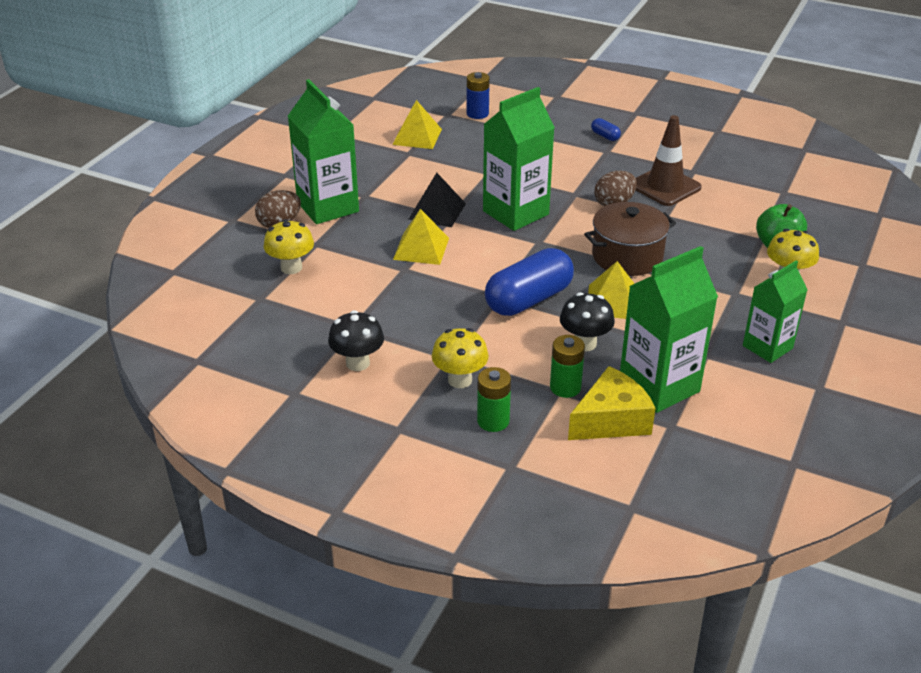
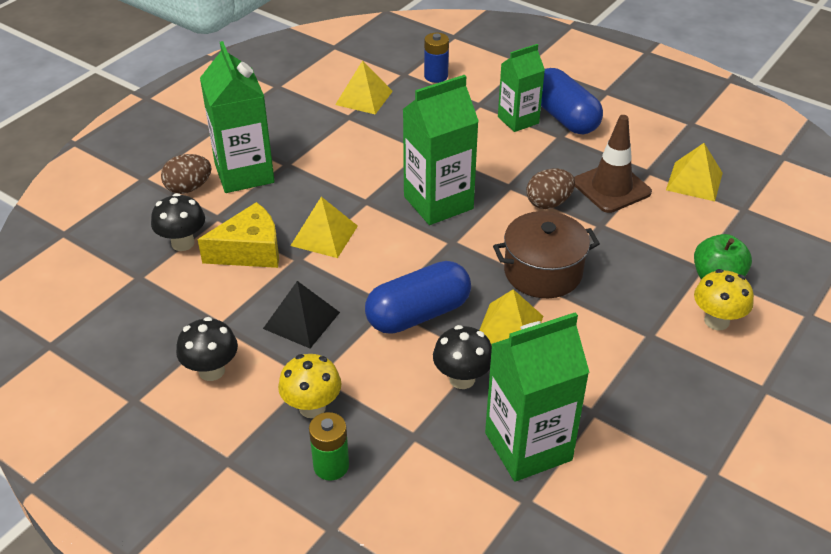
camera: 10 degrees right, 5 degrees up
yellow mushroom [264,219,314,274] -> black mushroom [151,193,205,251]
black pyramid [409,173,466,227] -> black pyramid moved to [263,281,340,348]
green battery [550,335,585,398] -> none
yellow cheese [568,366,656,440] -> yellow cheese moved to [198,202,279,268]
blue capsule [591,118,621,141] -> blue capsule [541,68,603,134], size x2.42
green carton [743,261,808,363] -> green carton moved to [498,44,545,132]
none -> yellow pyramid [666,143,723,201]

